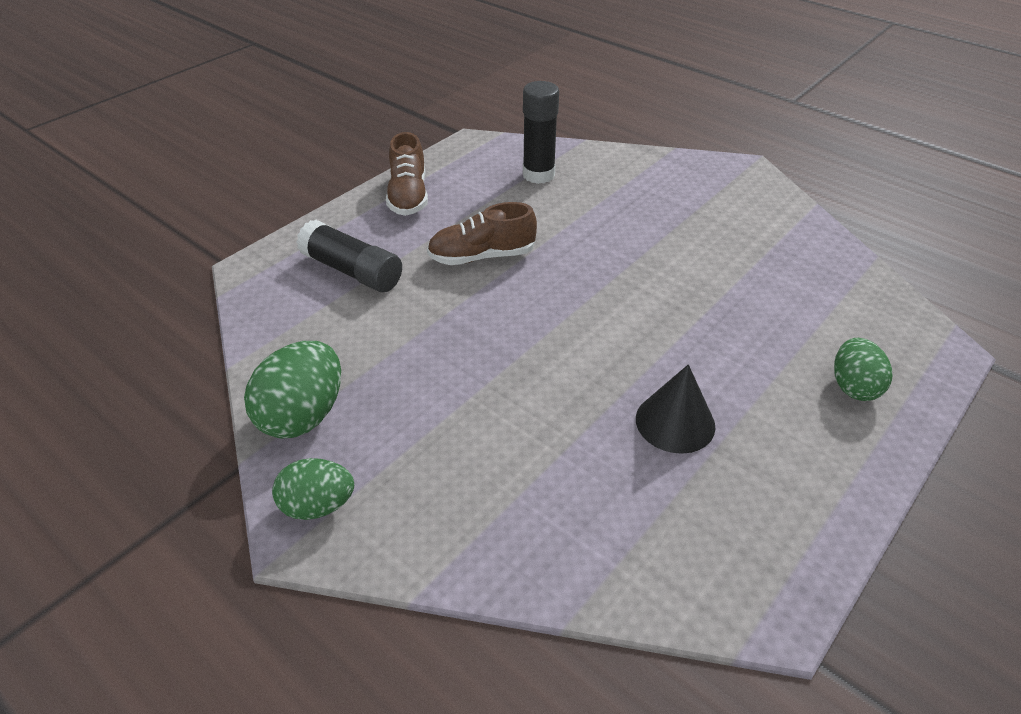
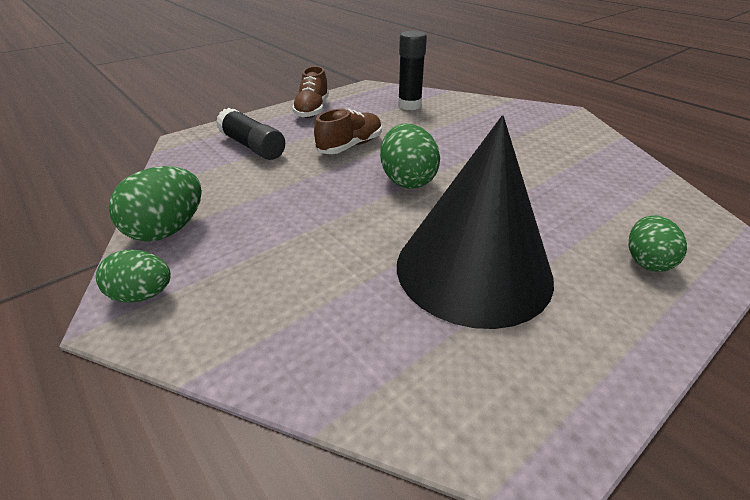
camera: 10 degrees right, 5 degrees down
brown shoe [427,202,537,265] -> brown shoe turned 135 degrees clockwise [314,108,382,154]
black cone [636,364,715,454] -> black cone [397,115,554,329], size x2.17
none -> green egg [380,123,440,189]

